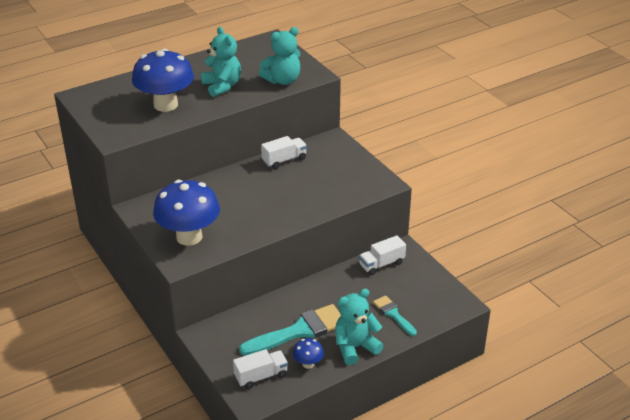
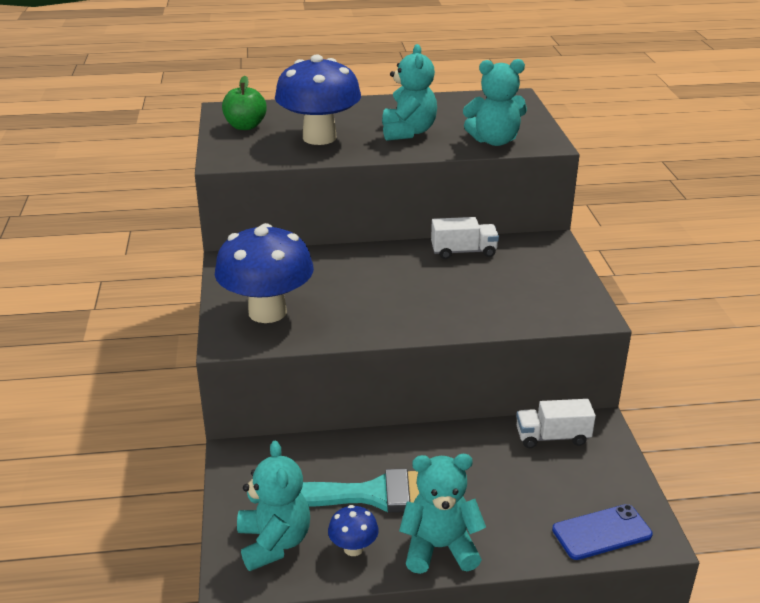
camera: 25 degrees right, 5 degrees down
white truck [233,349,288,389] -> turquoise teddy bear [237,441,310,571]
turquoise brush [373,295,417,336] -> none
none -> green apple [222,76,267,130]
none -> blue phone [552,504,653,560]

